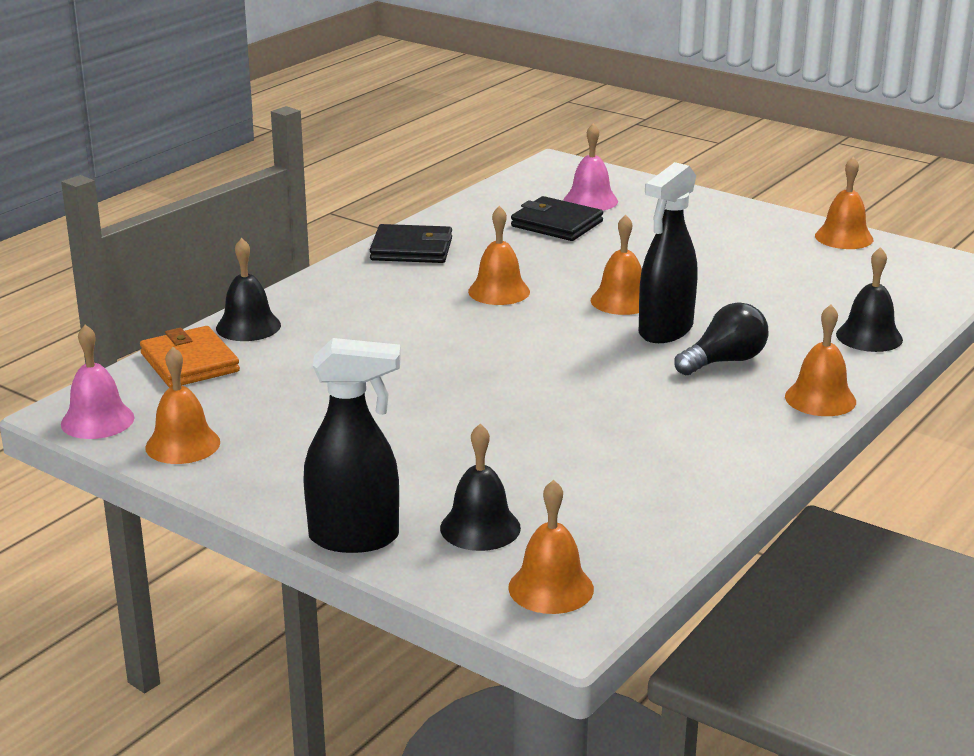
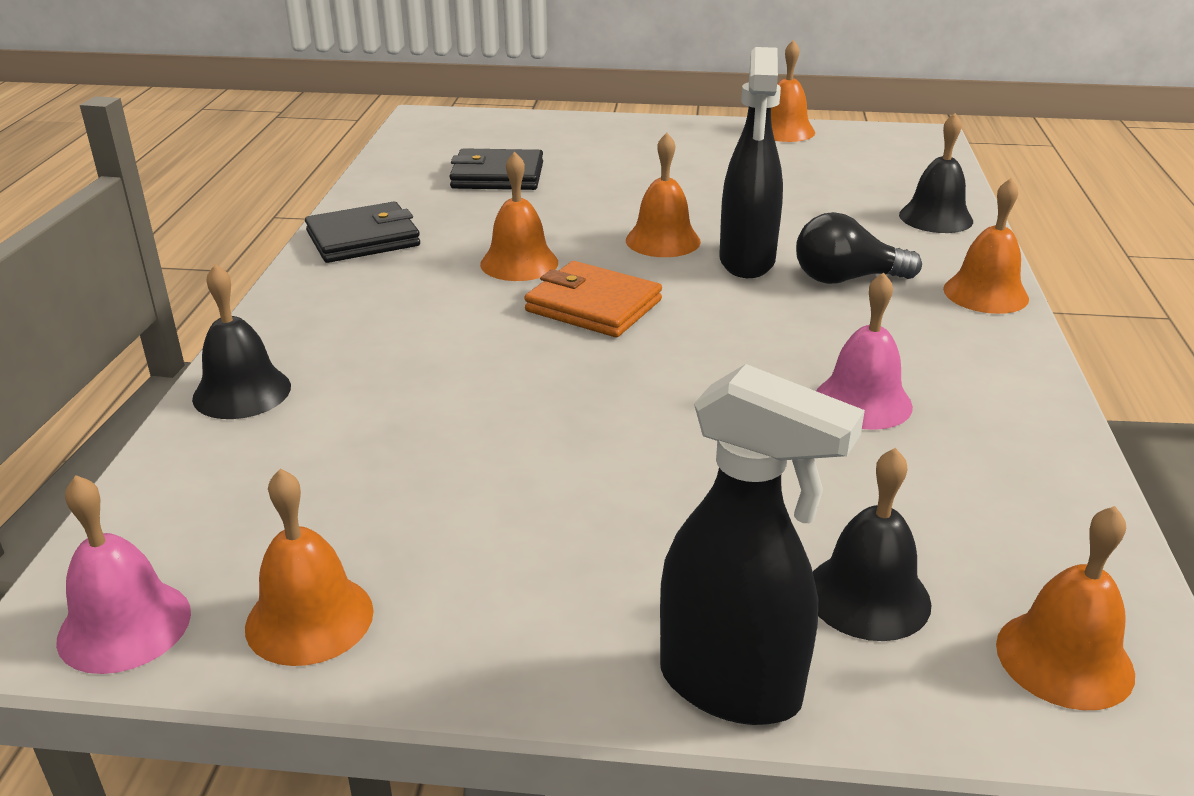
camera: 30 degrees left, 5 degrees up
orange wallet [140,326,240,388] -> orange wallet moved to [524,261,662,337]
black spray bottle [303,338,401,553] -> black spray bottle turned 60 degrees clockwise [660,364,865,725]
pink bell [563,123,618,211] -> pink bell moved to [816,272,913,430]
black light bulb [675,302,769,376] -> black light bulb turned 120 degrees counterclockwise [796,212,922,284]

